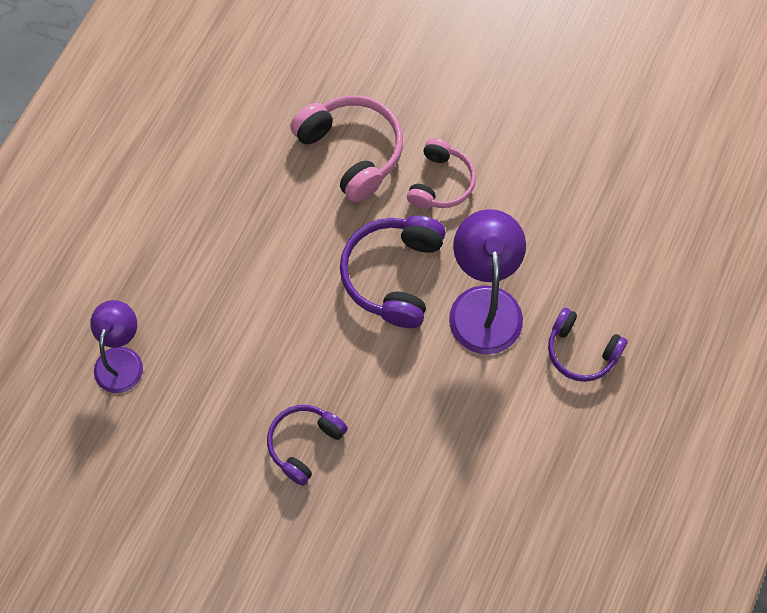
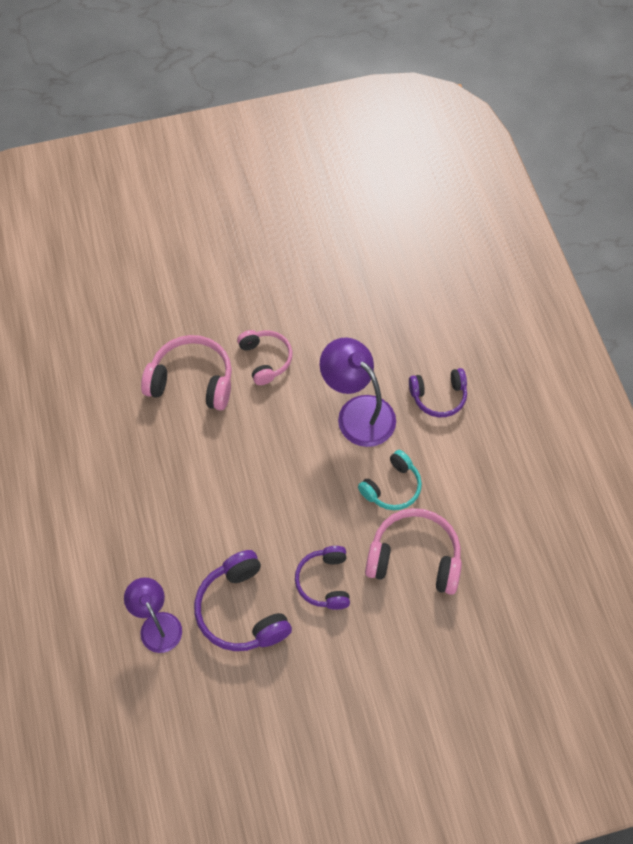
camera: 40 degrees left, 5 degrees down
purple headphones [340,215,446,328] -> purple headphones moved to [194,550,292,651]
none -> turquoise headphones [358,450,422,510]
none -> pink headphones [365,508,462,595]

